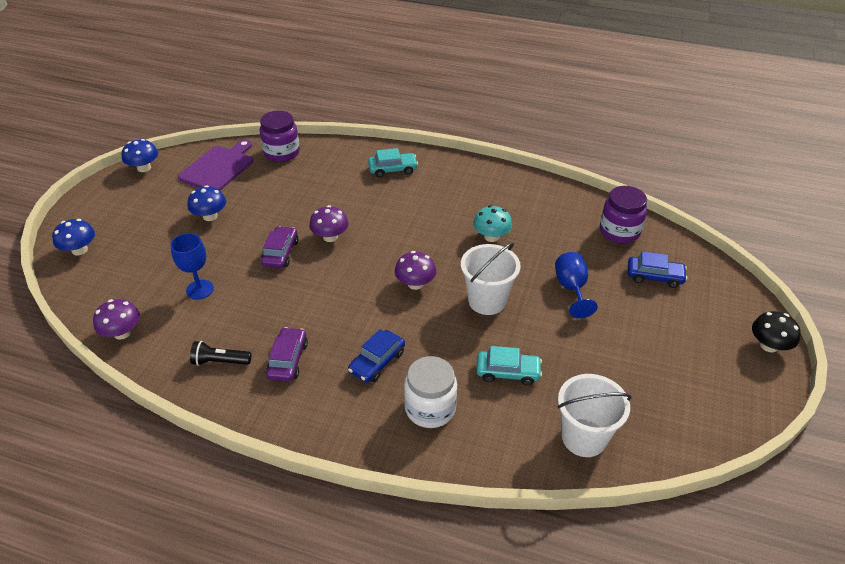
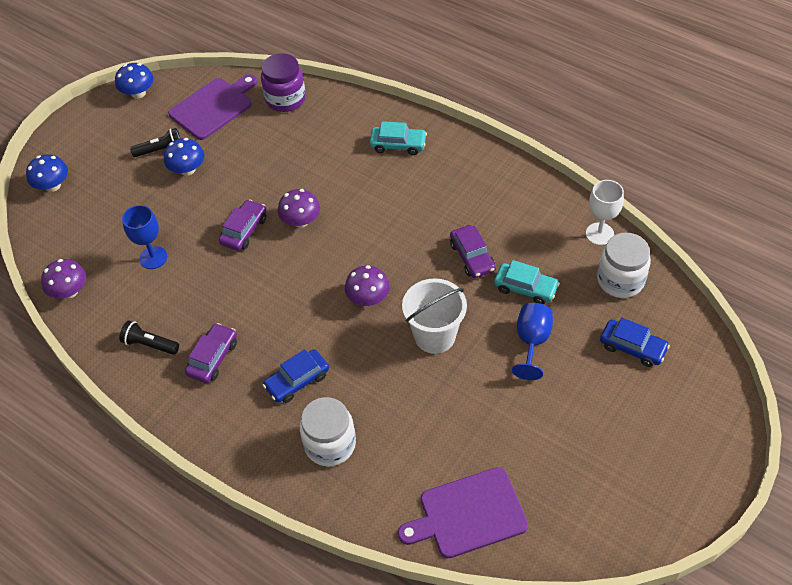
camera: 20 degrees right, 10 degrees up
turquoise mushroom [473,205,512,242] -> purple car [450,225,495,278]
turquoise car [476,346,542,386] -> turquoise car moved to [494,260,560,304]
white bucket [557,374,632,457] -> purple cutting board [398,467,528,558]
purple jar [600,186,647,243] -> white jar [597,233,651,298]
black mushroom [752,311,801,353] -> none
none -> black flashlight [130,128,180,157]
none -> white goblet [586,180,624,245]

